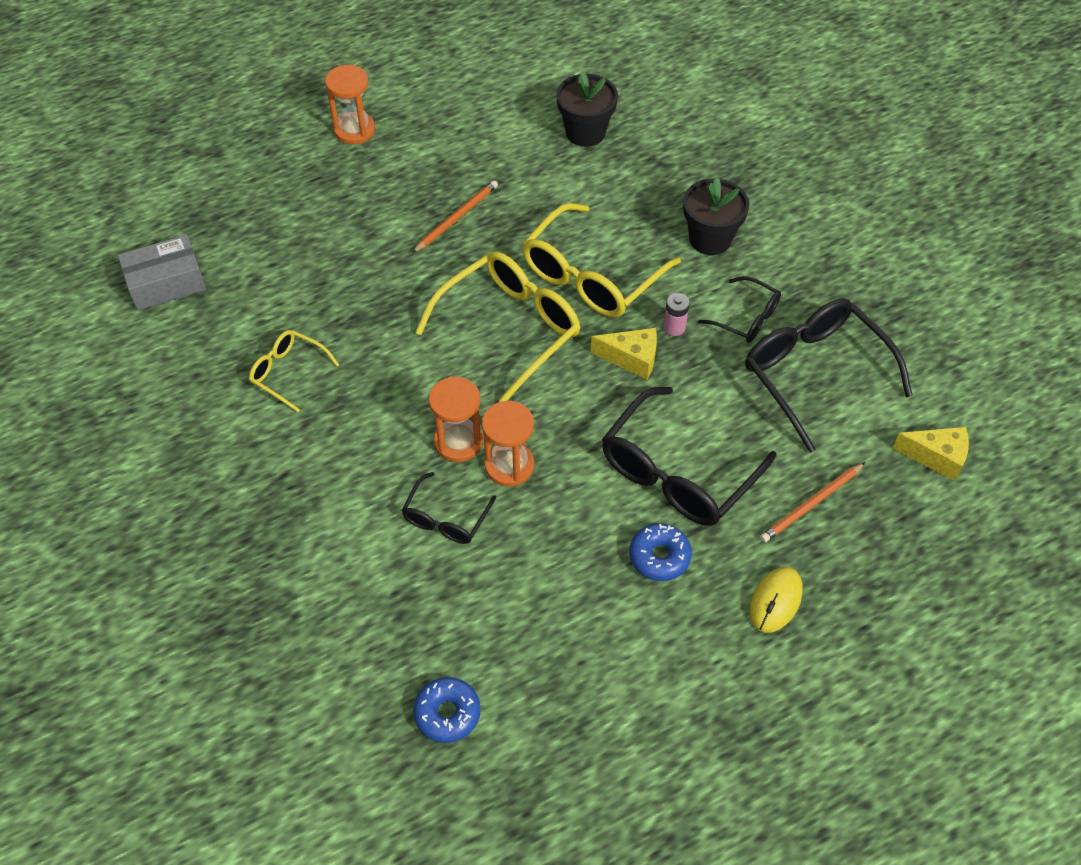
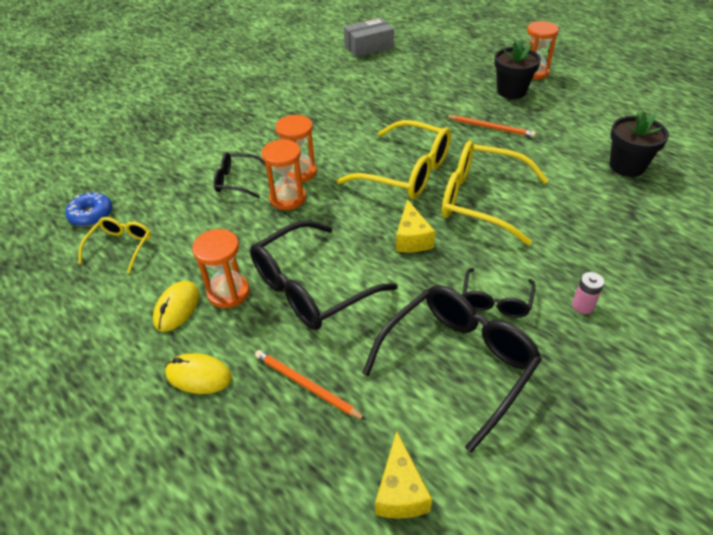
camera: 75 degrees right, 10 degrees down
grey box [118,235,206,311] -> grey box turned 75 degrees counterclockwise [344,18,394,57]
yellow glasses [249,330,339,412] -> yellow glasses moved to [78,217,151,273]
black glasses [602,387,777,526] -> black glasses turned 60 degrees counterclockwise [250,220,398,330]
blue donut [629,523,692,581] -> orange hourglass [192,229,250,308]
pink battery [663,293,690,336] -> pink battery moved to [572,272,605,314]
black flower pot [683,177,749,255] -> black flower pot moved to [494,40,541,99]
none -> yellow mouse [153,281,199,332]

